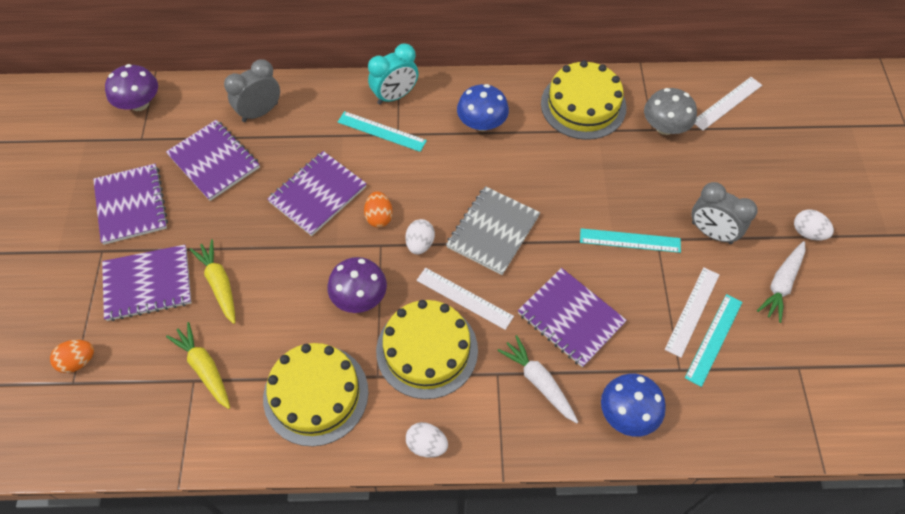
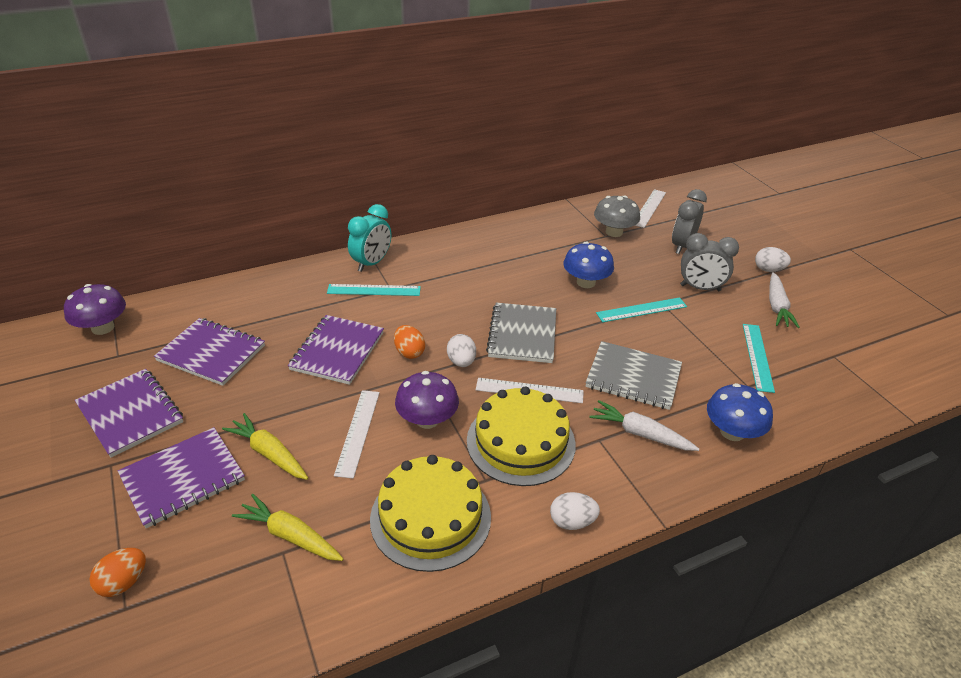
camera: 25 degrees left, 20 degrees down
grey clock [224,59,280,122] -> grey clock moved to [672,189,707,254]
blue mushroom [457,84,509,131] -> blue mushroom moved to [563,242,614,288]
purple notebook [518,268,627,367] -> grey notebook [586,341,682,410]
yellow cake [541,60,627,140] -> none
white ruler [665,267,719,358] -> white ruler moved to [334,390,380,479]

